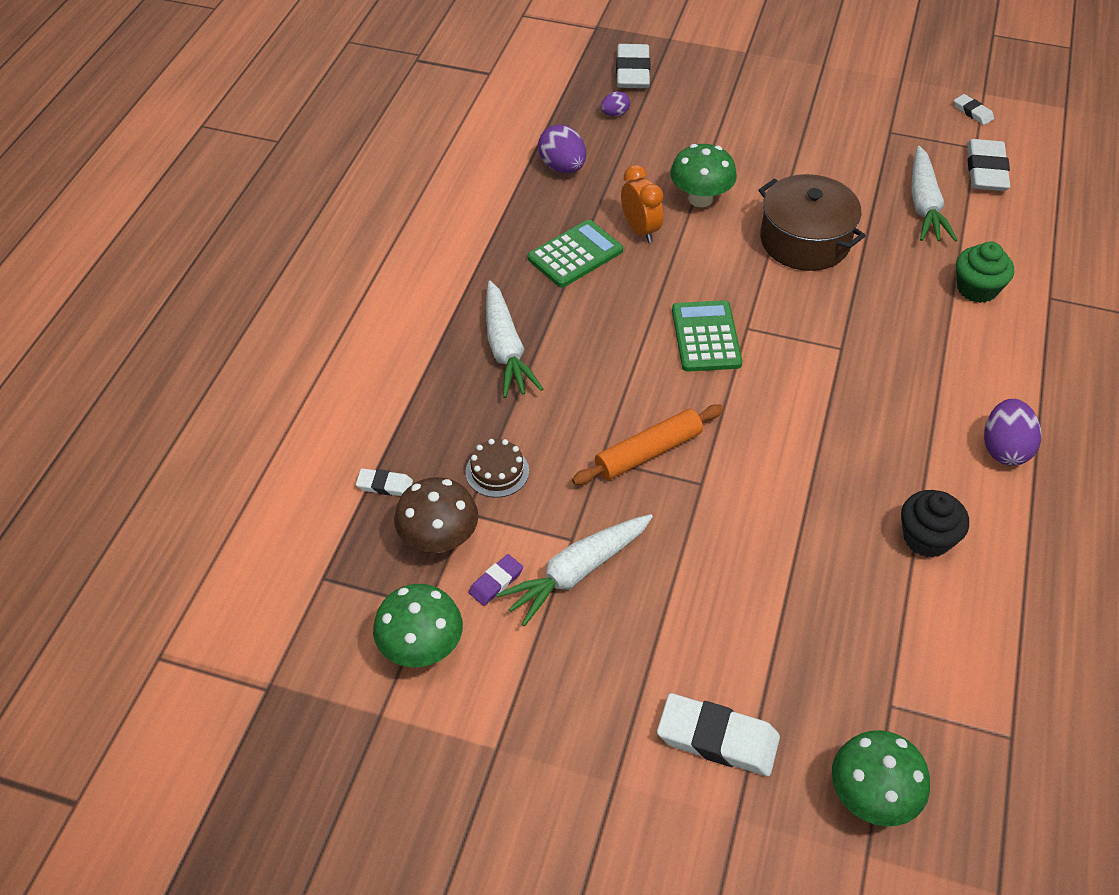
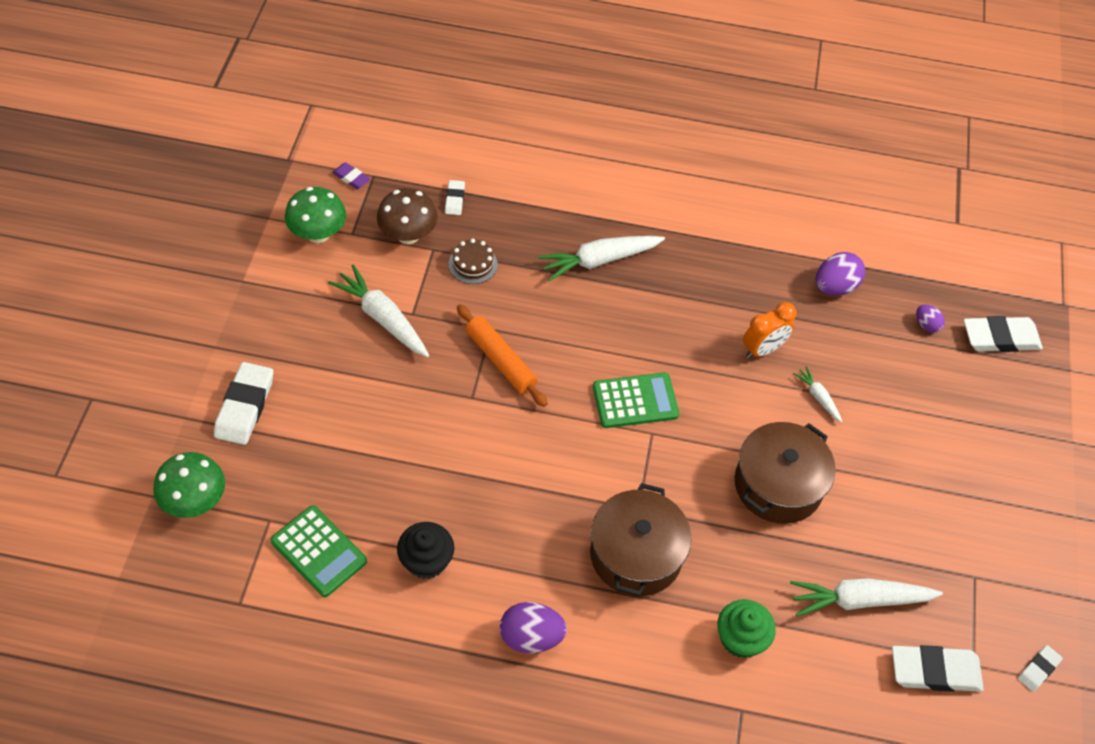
camera: 80 degrees right, 5 degrees up
purple eraser [469,554,523,606] -> purple eraser moved to [332,162,370,189]
green calculator [528,220,623,287] -> green calculator moved to [271,505,367,597]
green mushroom [670,144,737,207] -> white carrot [793,366,842,423]
none -> brown pot [590,483,692,596]

